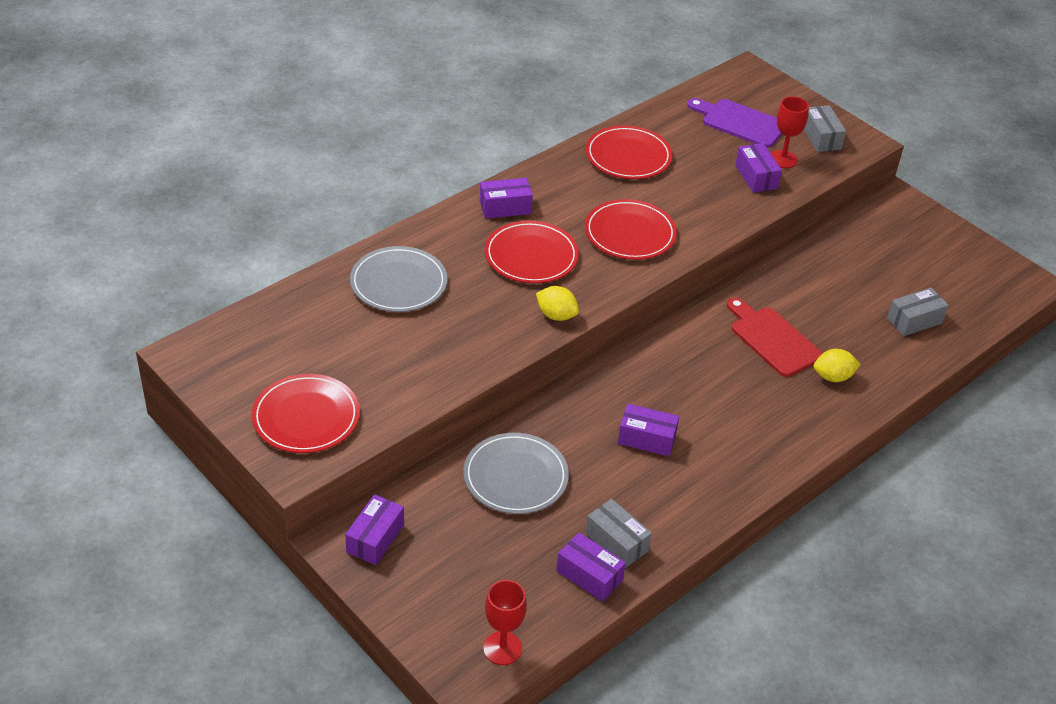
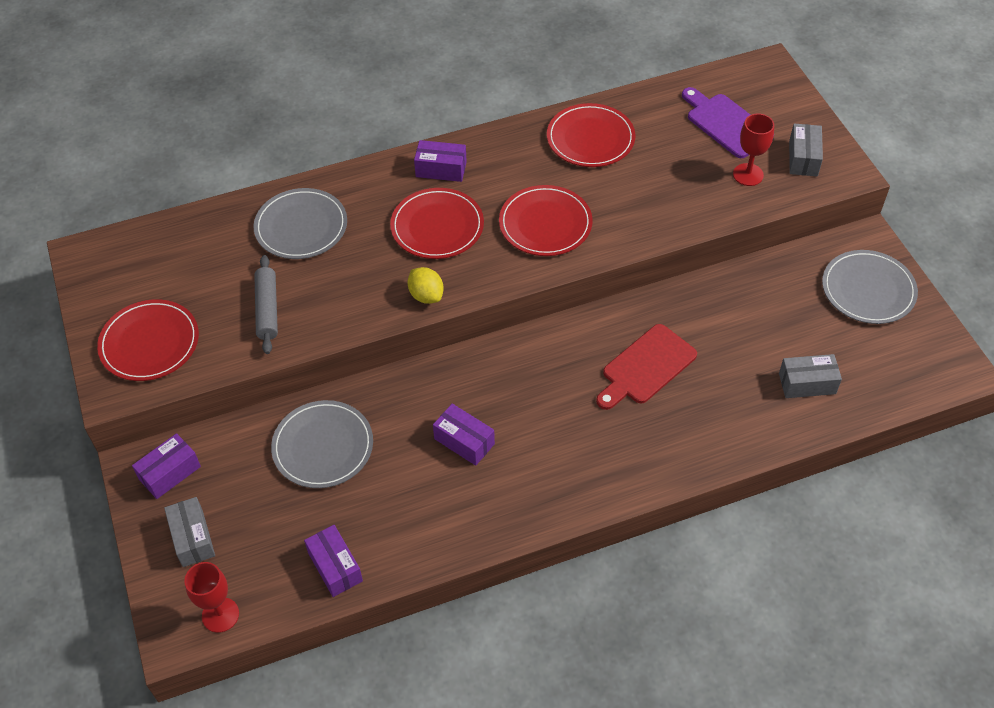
camera: 25 degrees right, 10 degrees up
grey box [585,499,652,568] -> grey box moved to [164,497,215,567]
red cutting board [727,297,823,377] -> red cutting board turned 120 degrees counterclockwise [596,324,697,410]
purple box [735,143,782,193] -> none
yellow lemon [813,349,861,382] -> none
none -> grey rolling pin [254,255,278,354]
none -> grey plate [822,250,918,324]

